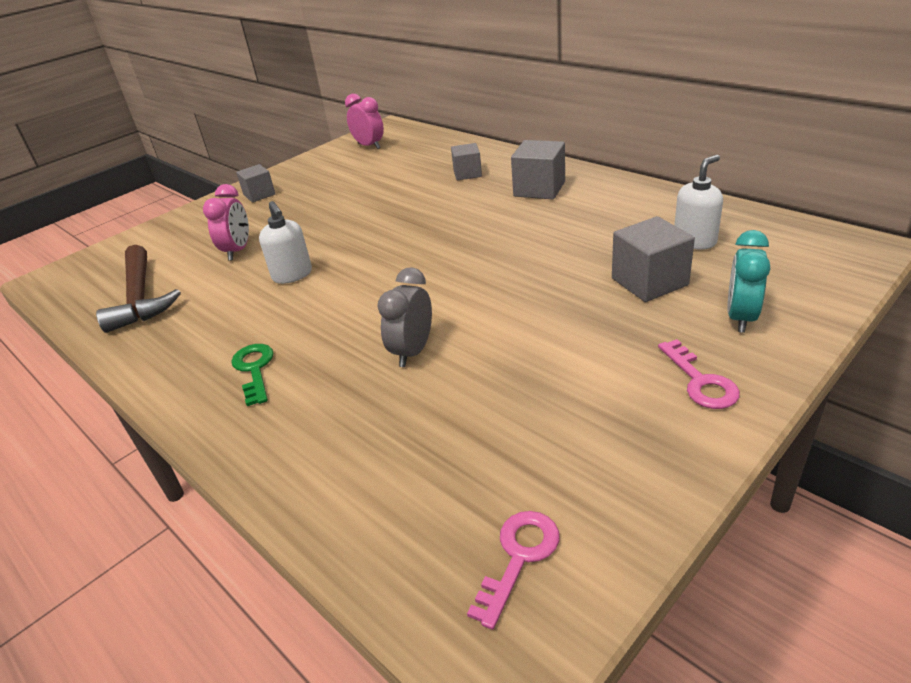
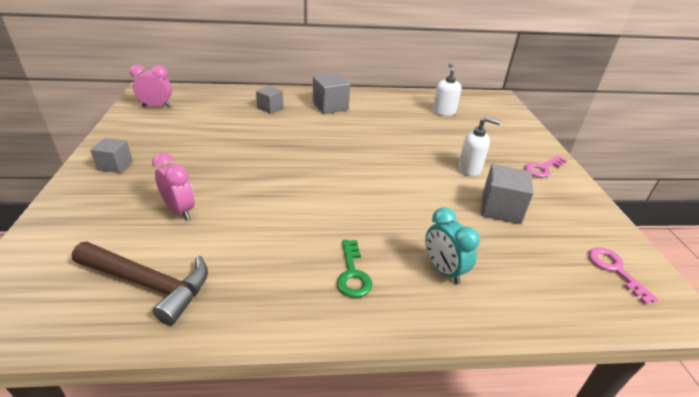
camera: 55 degrees left, 0 degrees up
green key [231,344,273,406] -> green key turned 120 degrees counterclockwise [337,240,373,298]
white soap dispenser [259,201,312,284] -> white soap dispenser moved to [458,117,500,176]
grey clock [377,267,432,367] -> none
grey cube [612,216,695,302] -> grey cube moved to [481,164,534,224]
pink key [658,339,740,409] -> pink key turned 120 degrees clockwise [525,156,567,177]
turquoise clock [727,230,770,333] -> turquoise clock moved to [425,207,480,284]

